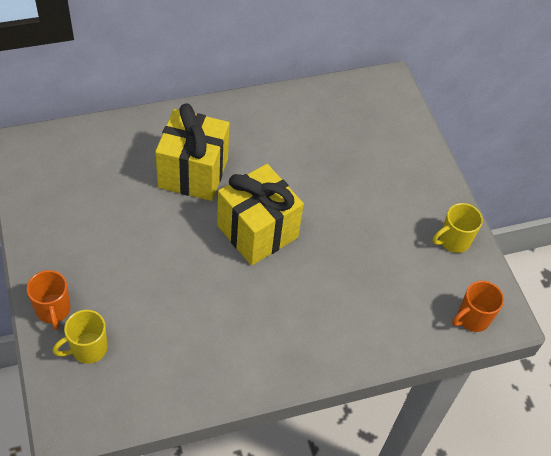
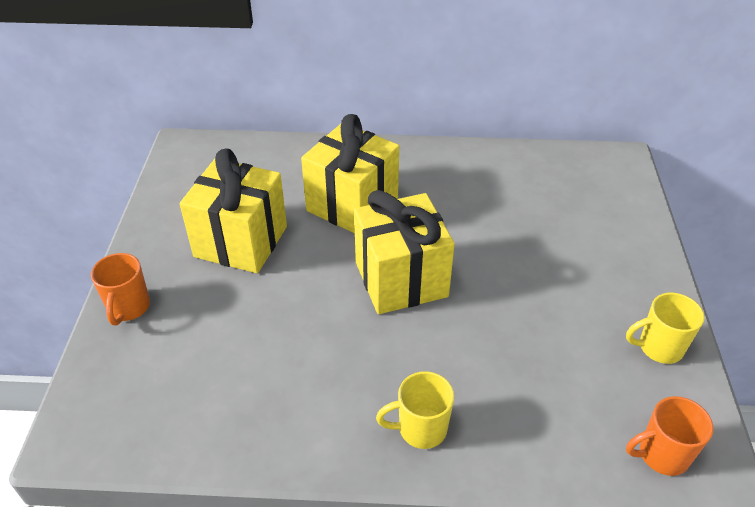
camera: 25 degrees right, 10 degrees down
yellow mug [53,310,107,364] -> yellow mug moved to [376,371,454,449]
none -> yellow gift [180,149,287,273]

